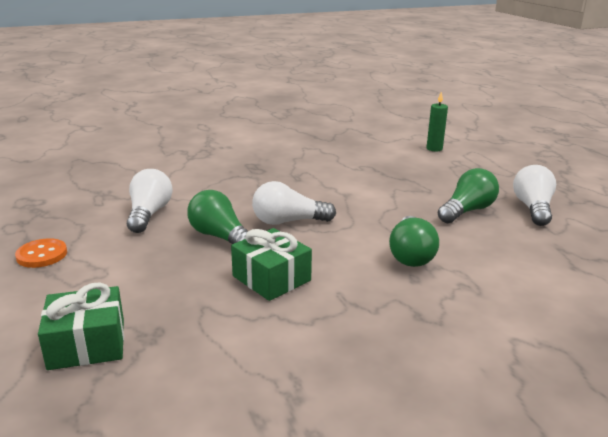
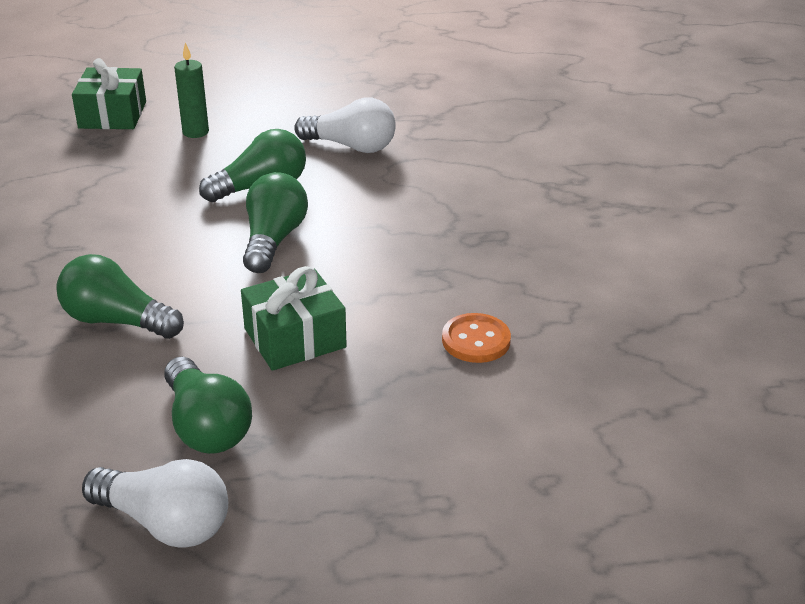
camera: 105 degrees right, 10 degrees up
orange button [15,238,67,268] -> orange button moved to [442,313,511,363]
green gift [231,228,312,301] -> green gift moved to [241,266,347,371]
white light bulb [252,181,336,225] -> green light bulb [243,172,308,273]
green candle [426,92,448,151] -> green candle moved to [174,42,209,138]

